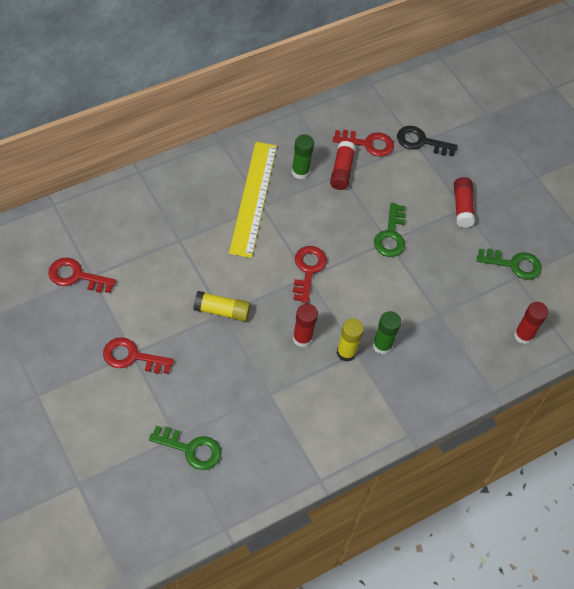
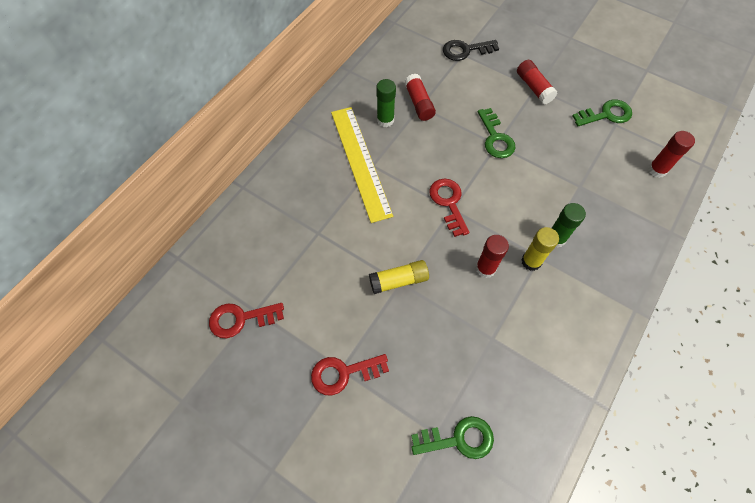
camera: 20 degrees left, 5 degrees up
red key [333,130,394,157] -> none

